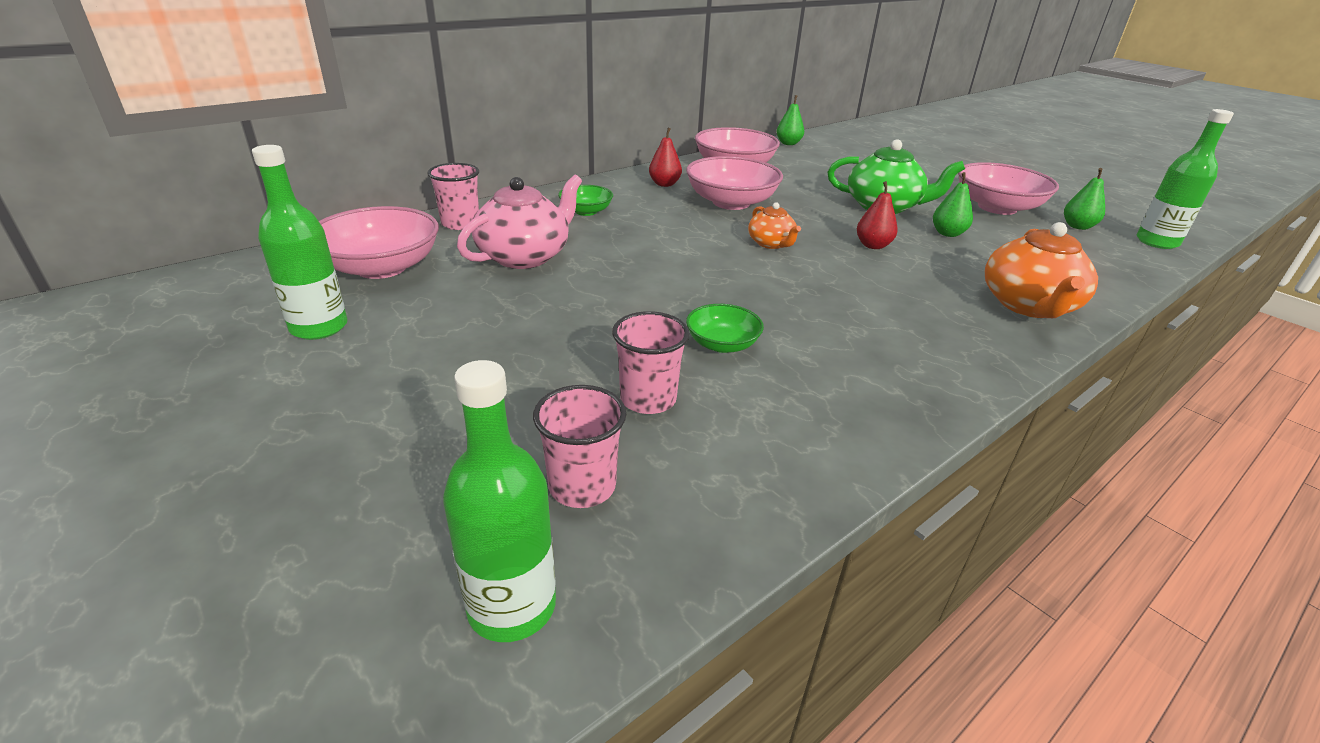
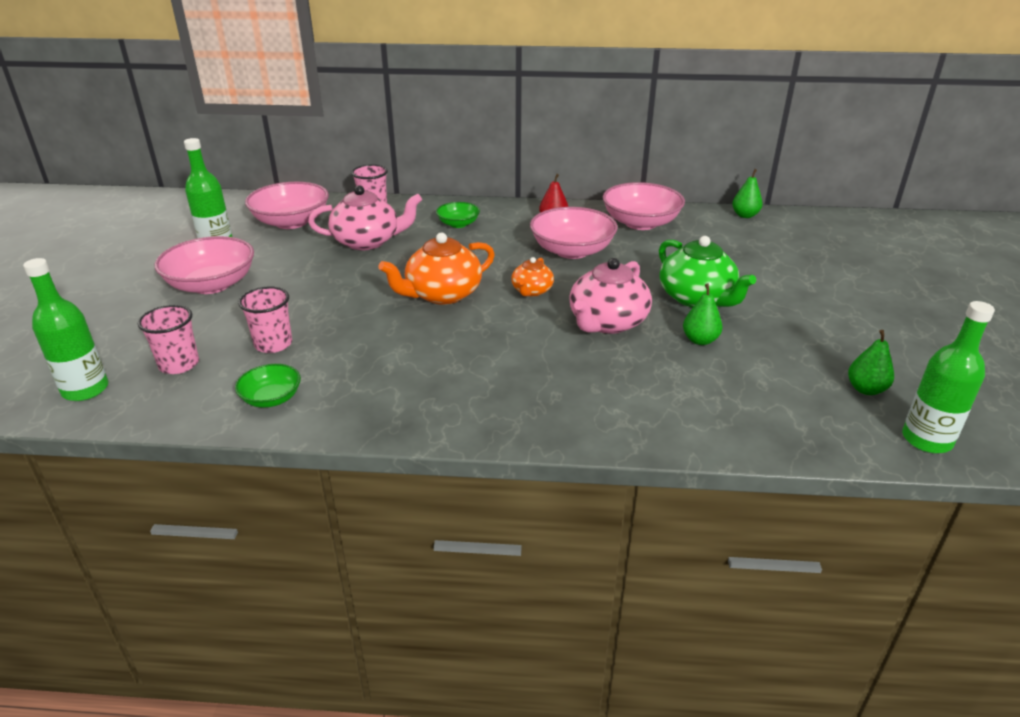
camera: 45 degrees right, 0 degrees up
green bowl [686,304,764,353] -> green bowl moved to [235,364,301,408]
red pear [857,181,898,249] -> pink teapot [569,258,652,334]
pink bowl [958,162,1059,215] -> pink bowl moved to [154,236,254,294]
orange teapot [985,222,1098,318] -> orange teapot moved to [378,232,495,305]

